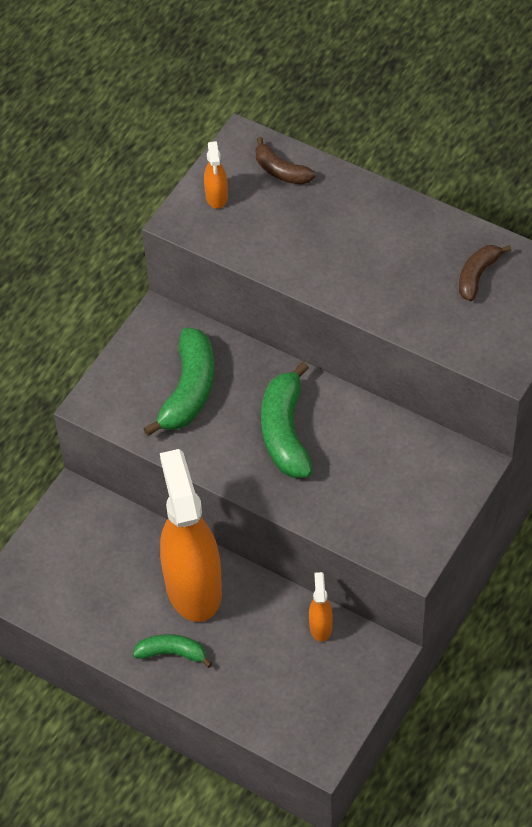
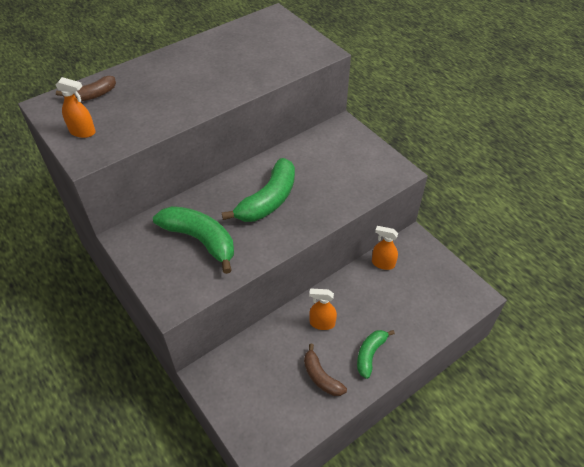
camera: 70 degrees left, 5 degrees down
orange spray bottle [160,449,222,622] -> orange spray bottle [309,288,337,330], size x0.41
green banana [261,362,313,478] -> green banana turned 75 degrees counterclockwise [222,158,295,222]
brown banana [459,245,511,301] -> brown banana moved to [304,344,347,396]

